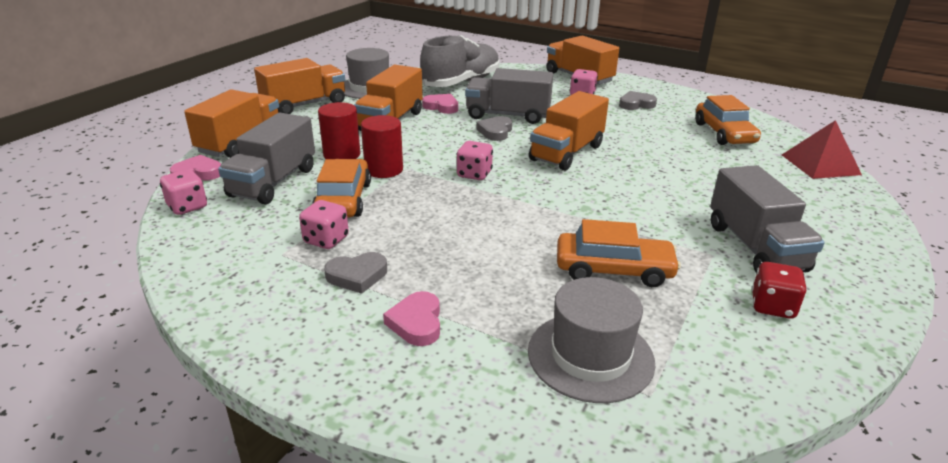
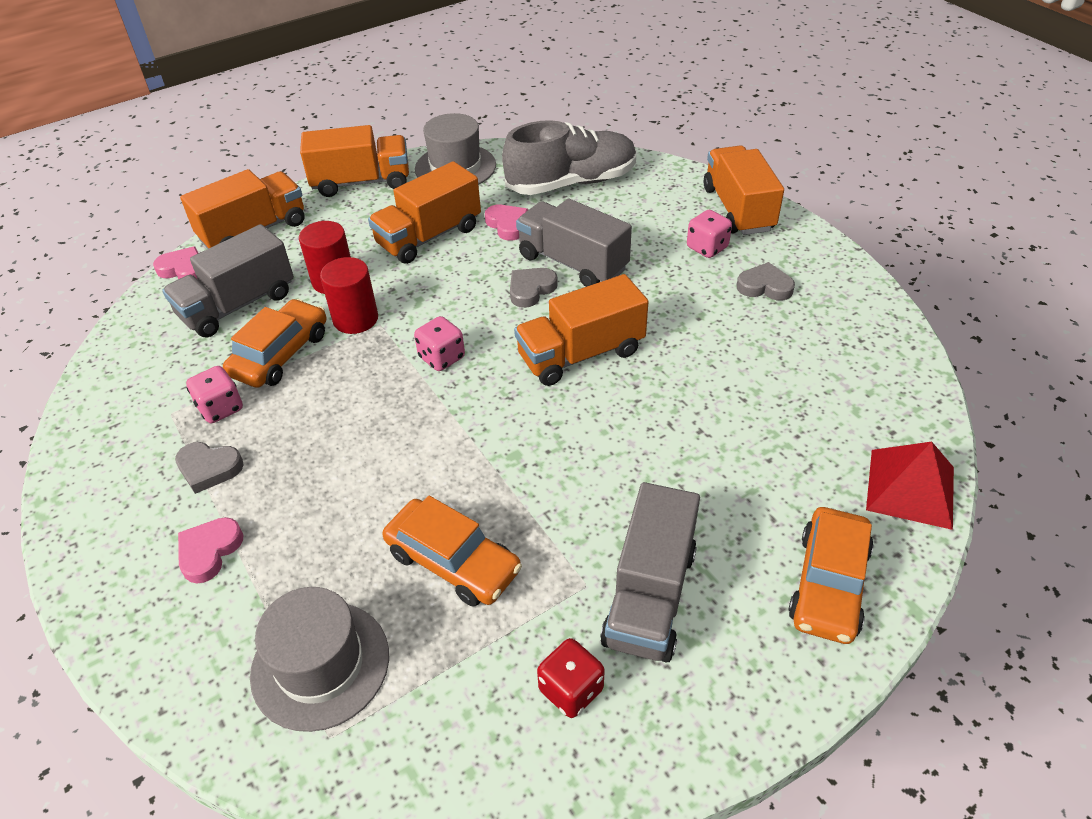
camera: 30 degrees right, 15 degrees up
pink dice [160,169,207,215] -> none
orange car [696,95,761,145] -> orange car moved to [789,507,874,644]

